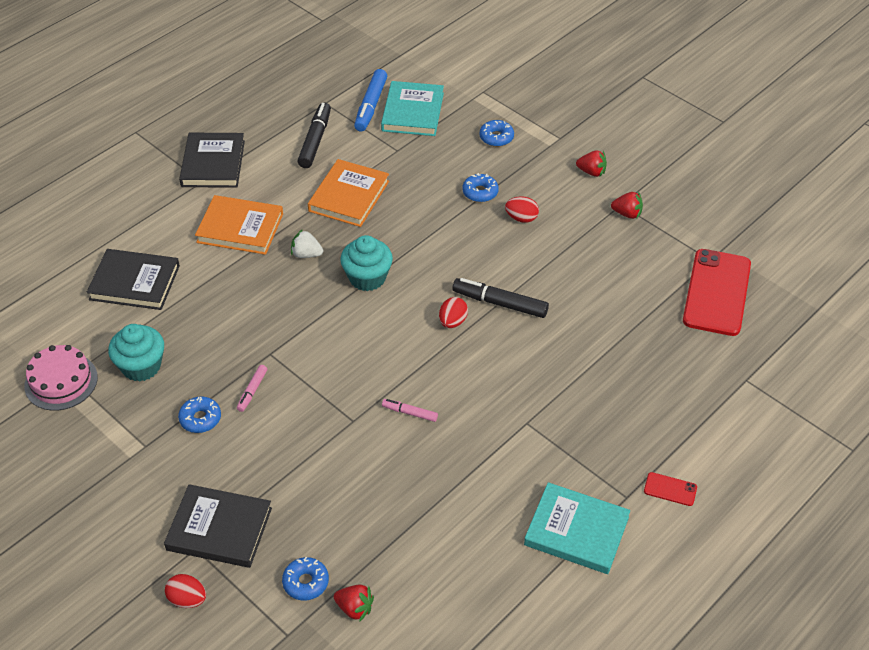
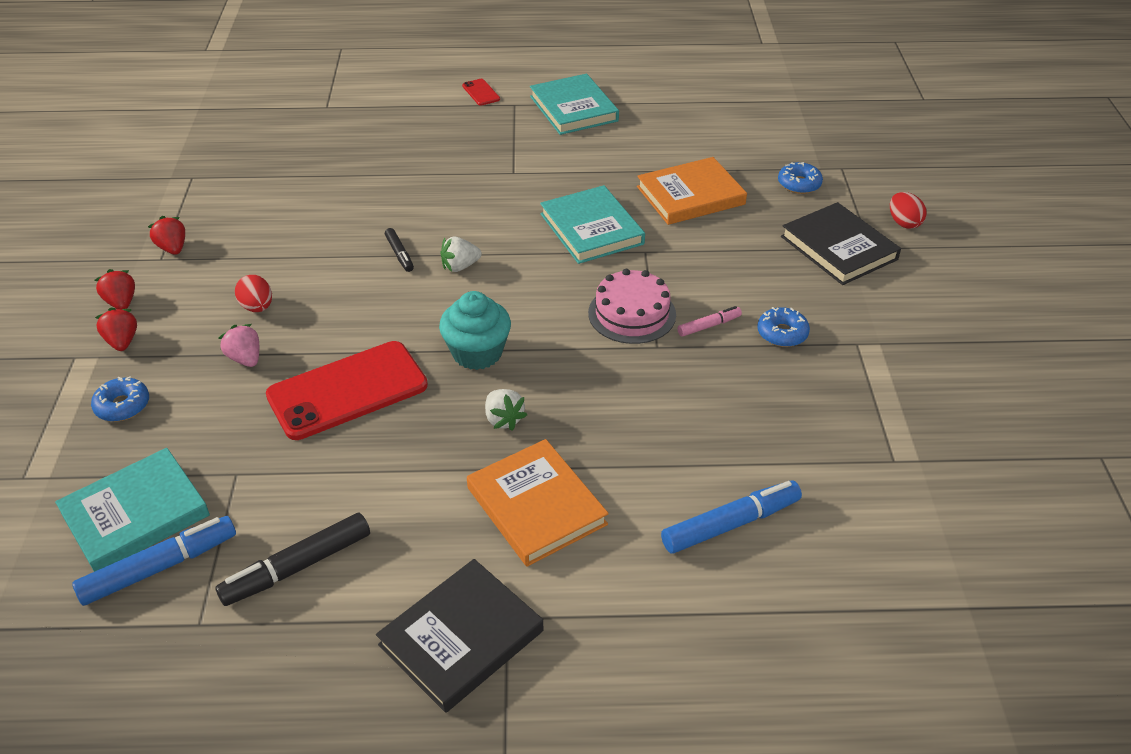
camera: 135 degrees left, 5 degrees down
pink cake [24,345,98,410] -> pink cake moved to [588,269,676,344]
black book [86,249,180,310] -> blue marker [661,480,802,554]
turquoise cupcake [108,324,164,382] -> none
orange book [308,159,389,227] -> orange book moved to [637,157,747,225]
red strawberry [334,585,374,622] -> red strawberry moved to [95,307,137,351]
pink marker [382,399,438,422] -> turquoise book [540,185,645,264]
red egg [439,297,468,328] -> white strawberry [440,237,482,272]
black marker [452,278,549,318] -> black marker [385,228,414,272], size x0.55
blue donut [462,173,499,202] -> pink strawberry [219,324,259,367]
red phone [683,249,751,336] -> red phone moved to [266,341,428,440]

